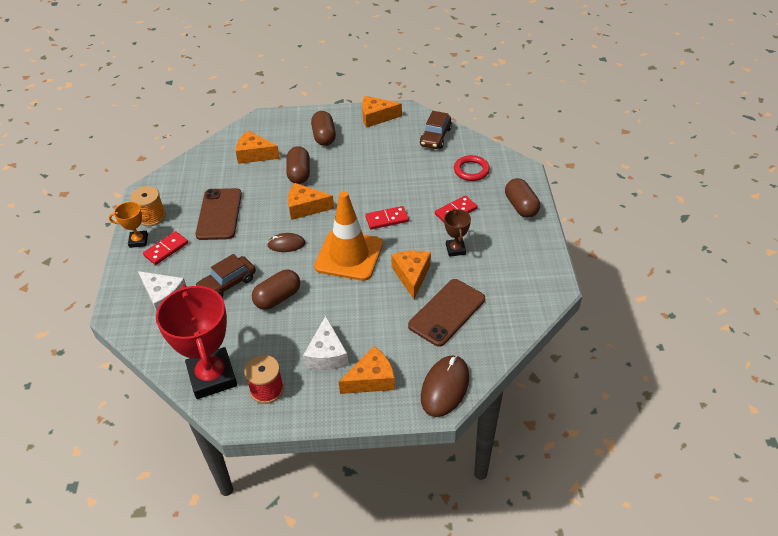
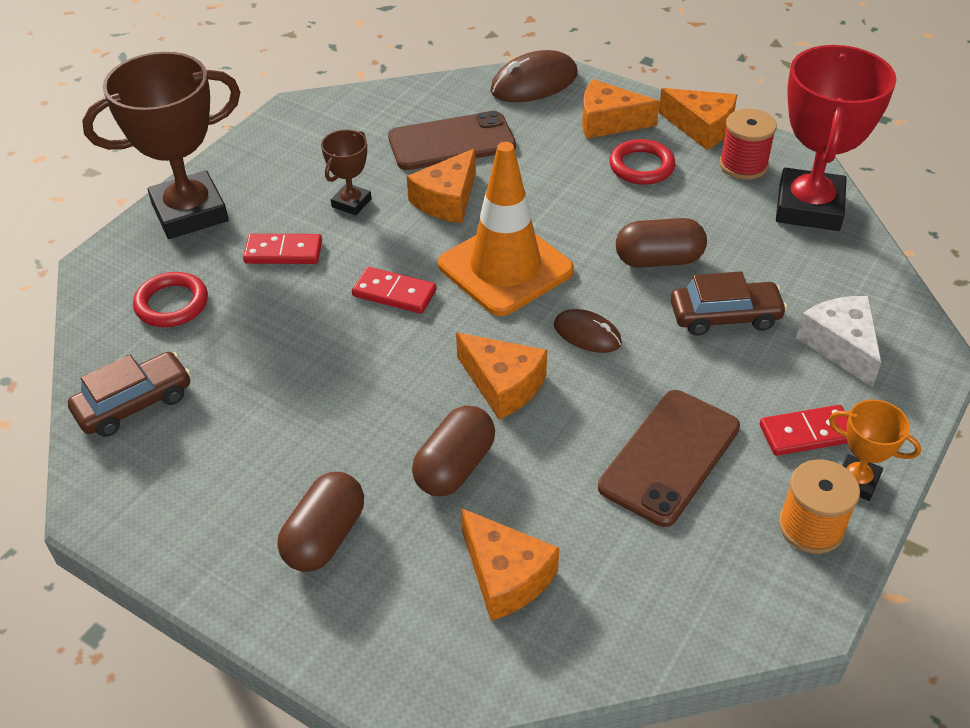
camera: 145 degrees left, 0 degrees up
white cheese [303,316,348,370] -> red ring [609,139,675,185]
orange cheese [362,96,402,128] -> orange cheese moved to [659,88,737,150]
brown capsule [505,178,540,218] -> brown trophy [82,52,240,239]

